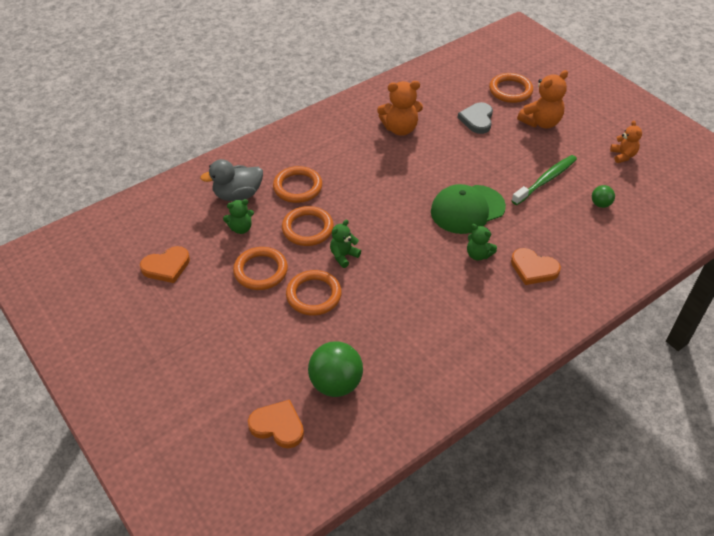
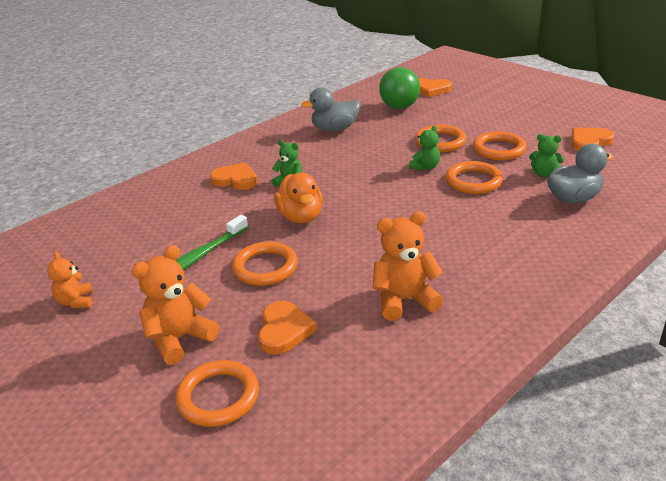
camera: 175 degrees right, 15 degrees down
green teddy bear [223,199,254,234] -> green teddy bear turned 135 degrees counterclockwise [529,134,564,177]
orange ring [273,166,322,203] -> orange ring moved to [232,242,298,286]
green cap [431,184,506,234] -> orange duck [274,173,323,223]
grey heart [458,102,493,134] -> orange heart [258,301,317,355]
green ball [592,185,615,208] -> none
none -> grey duck [301,87,360,132]

